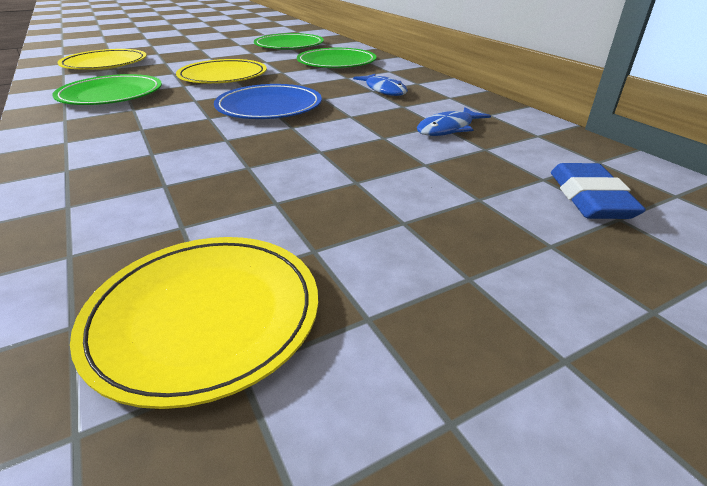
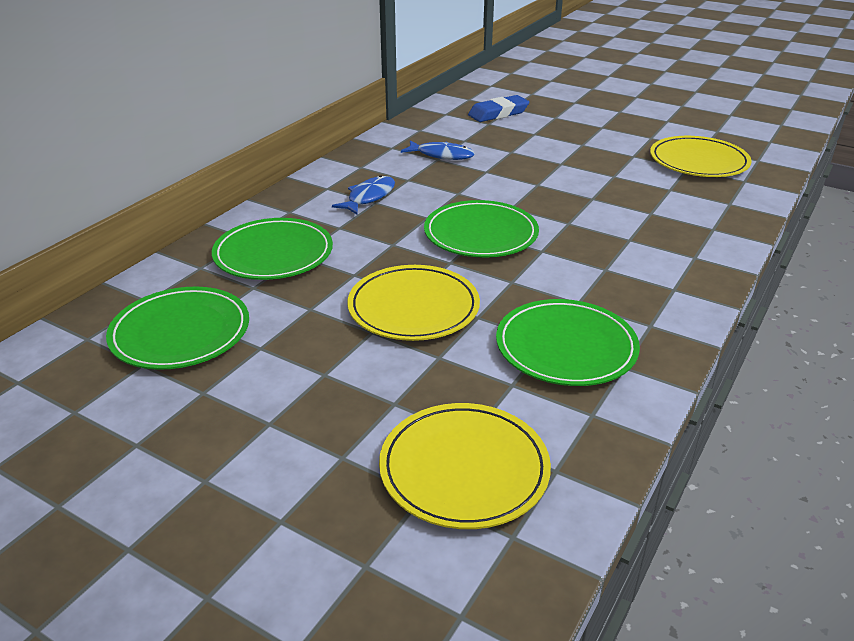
camera: 120 degrees left, 0 degrees up
blue plate [214,84,322,119] -> green plate [424,200,539,258]

